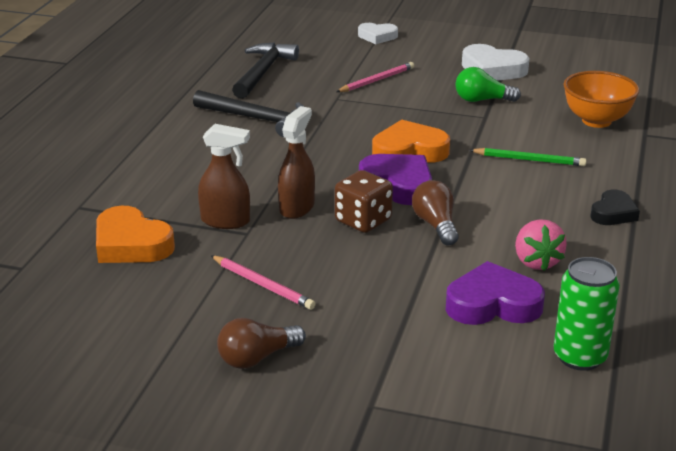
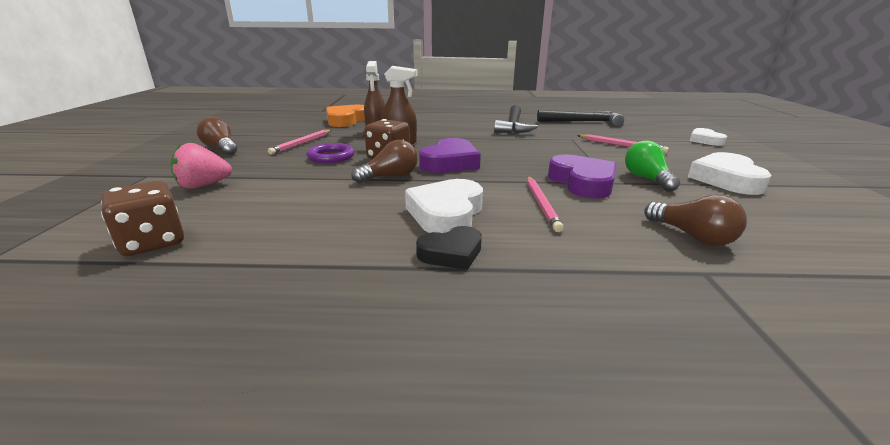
camera: 75 degrees right, 5 degrees down
orange heart [372,120,450,163] -> none
purple heart [446,261,545,325] -> purple heart moved to [548,154,617,199]
green pencil [469,148,587,166] -> pink pencil [527,177,564,232]
pink strawberry [515,219,567,271] -> pink strawberry moved to [170,143,232,189]
green can [554,257,620,371] -> brown dice [101,181,184,256]
orange bowl [563,71,639,128] -> brown light bulb [644,195,747,246]
black heart [590,190,640,225] -> black heart turned 45 degrees counterclockwise [416,226,482,270]
none -> purple ring [306,143,354,163]
none -> white heart [405,179,483,233]

